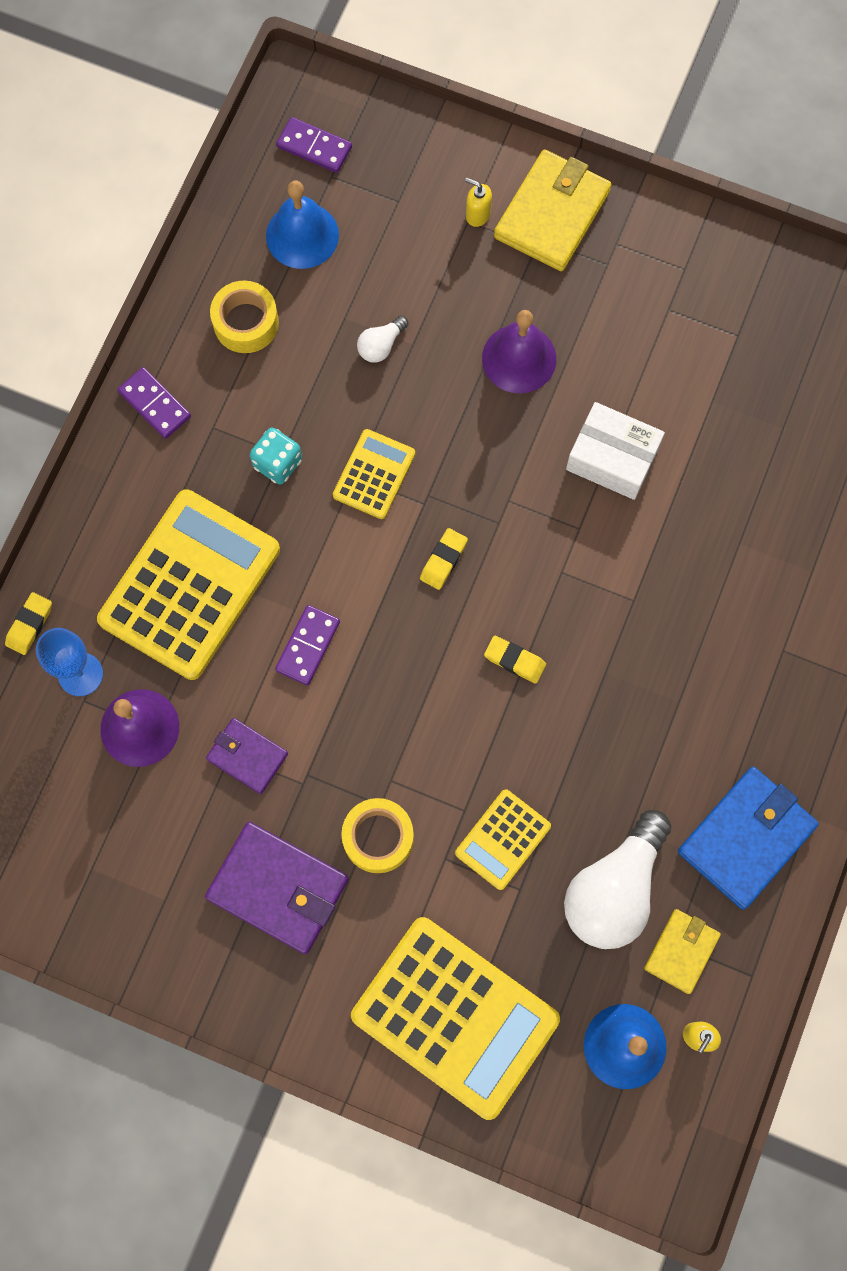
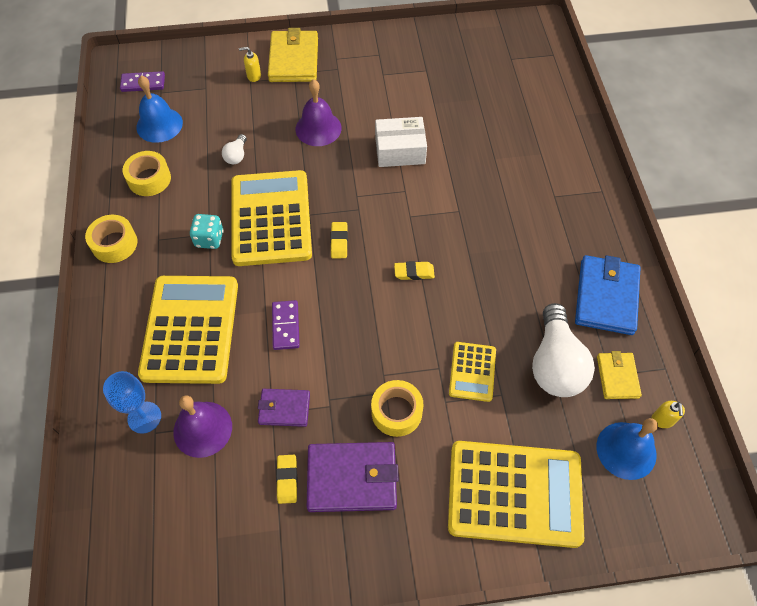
camera: 30 degrees left, 15 degrees down
yellow eraser [5,592,52,655] -> yellow eraser moved to [276,455,298,504]
purple domino [118,367,191,439] -> yellow tape [85,215,137,263]
yellow calculator [333,429,415,519] -> yellow calculator [231,170,312,266], size x2.03

